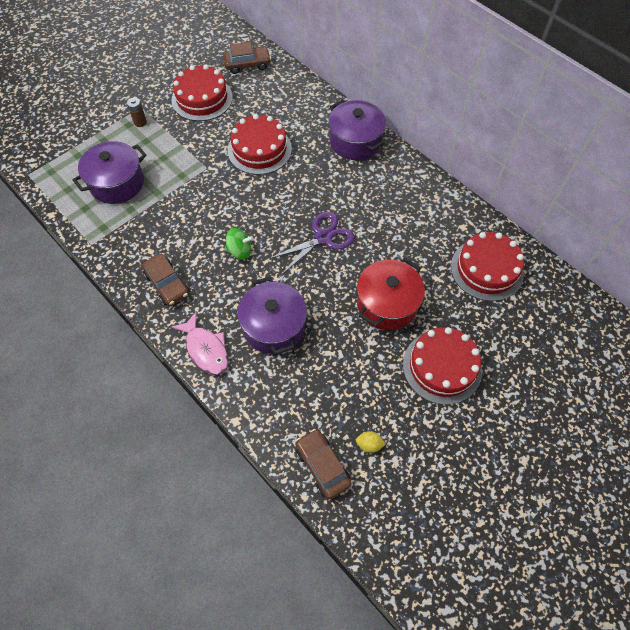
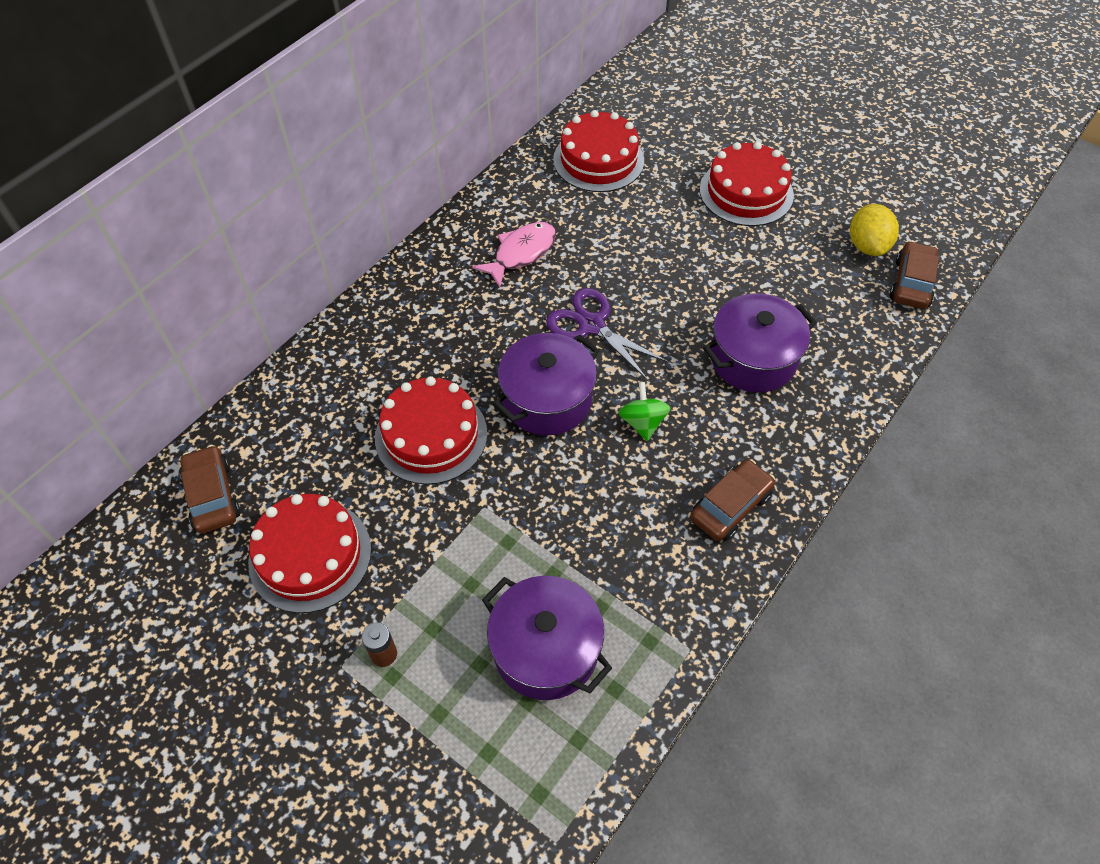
camera: 100 degrees left, 5 degrees down
pink fish [171,311,229,375] -> pink fish moved to [472,222,556,288]
brown car [295,429,351,499] -> brown car turned 150 degrees clockwise [890,241,939,309]
purple pot [328,100,386,160] -> purple pot moved to [493,333,600,435]
yellow lemon [356,431,386,453] -> yellow lemon [850,204,899,256], size x1.87
red pot [357,258,425,330] -> none

